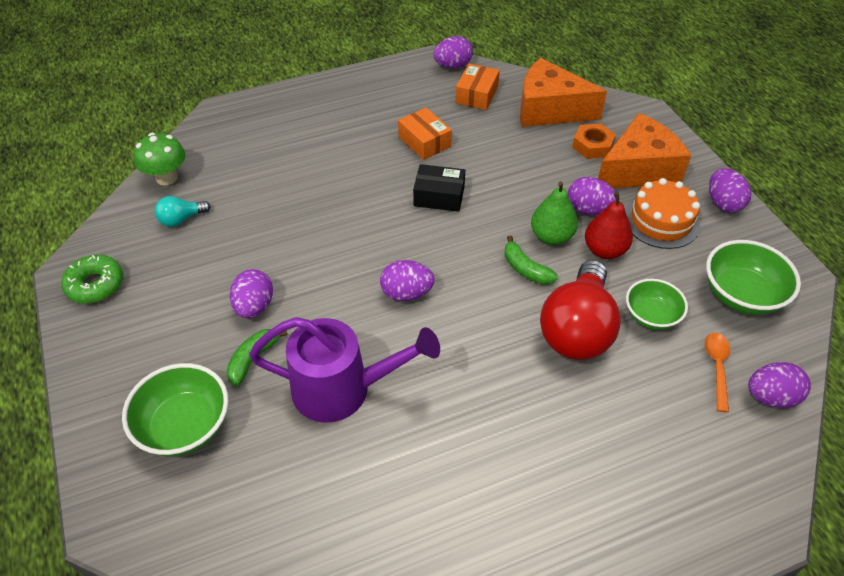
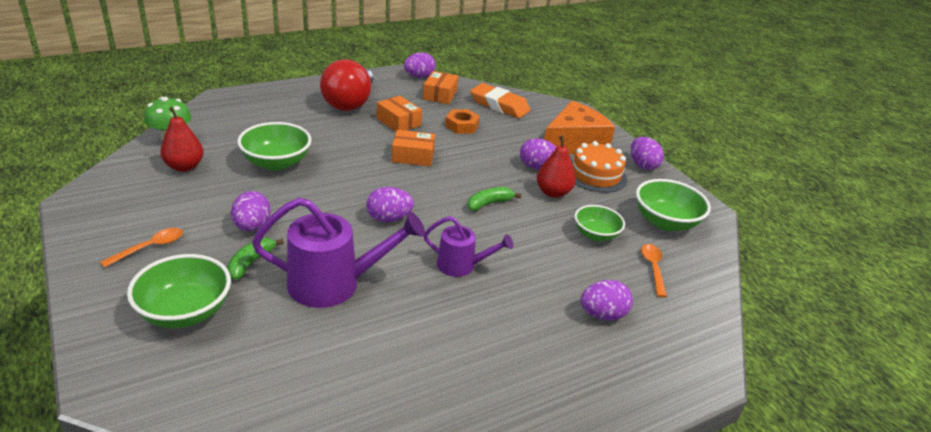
camera: 10 degrees left, 15 degrees down
green donut [61,255,123,304] -> none
turquoise light bulb [155,196,211,227] -> red pear [160,107,204,172]
black box [413,164,465,212] -> orange box [392,130,435,166]
green banana [504,236,558,285] -> green banana turned 105 degrees clockwise [467,187,521,211]
orange cheese [520,58,607,127] -> orange eraser [470,83,531,118]
green pear [531,181,578,245] -> none
red light bulb [540,260,621,360] -> red light bulb moved to [320,59,374,111]
orange nut [572,123,616,159] -> orange nut moved to [445,109,480,134]
purple egg [748,362,811,408] -> purple egg moved to [580,280,633,320]
none -> orange spoon [100,228,183,268]
none -> green bowl [237,122,312,171]
none -> purple watering can [424,216,513,277]

